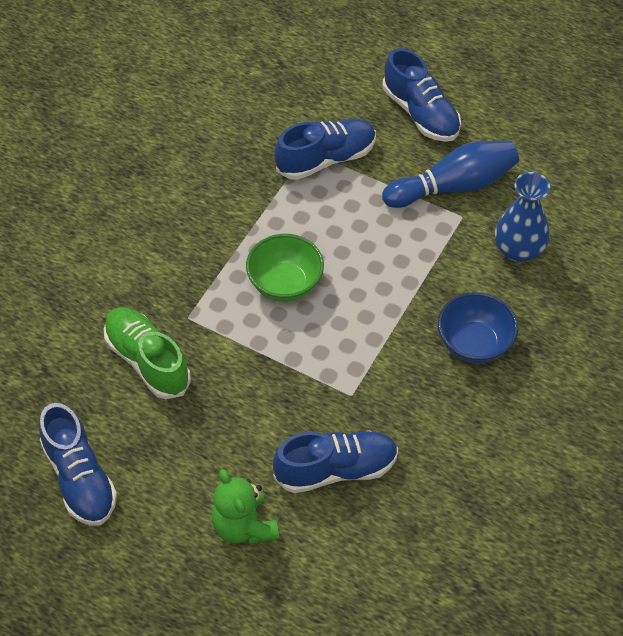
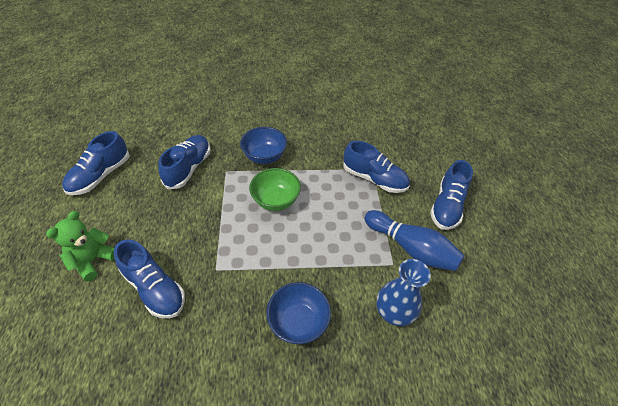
camera: 55 degrees right, 5 degrees down
green shoe [104,307,191,399] -> blue shoe [158,135,210,189]
none -> blue bowl [240,127,287,164]

